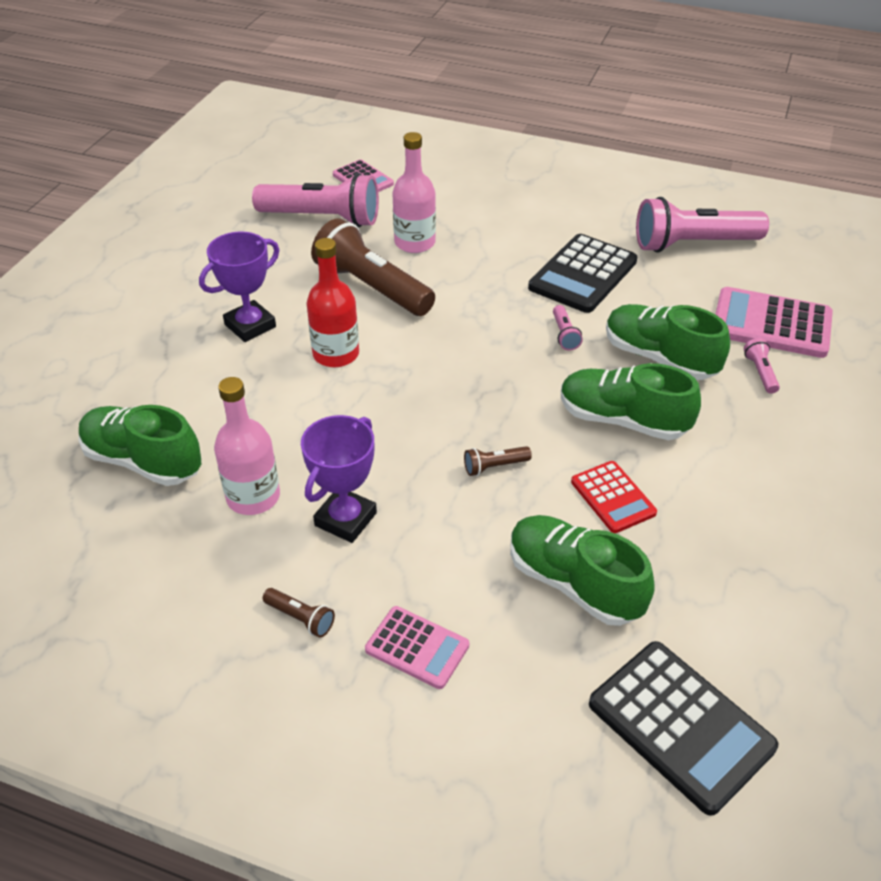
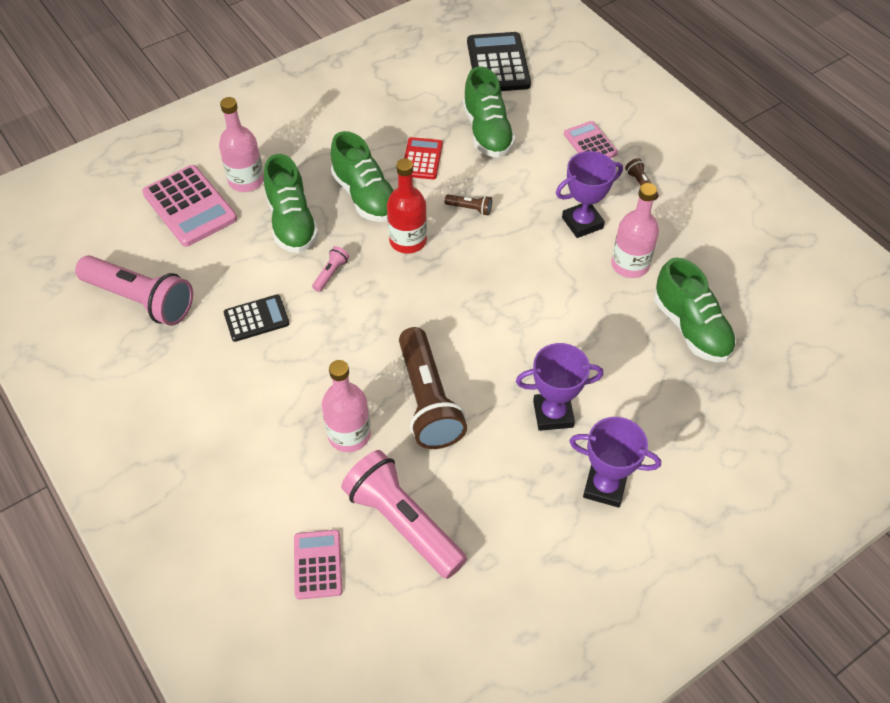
camera: 145 degrees left, 10 degrees up
red bottle [306,238,359,367] -> red bottle moved to [387,158,427,254]
black calculator [528,234,637,313] -> black calculator [224,294,290,342], size x0.60
pink flashlight [744,338,780,394] -> pink bottle [219,97,264,192]
none -> purple trophy [569,417,661,508]

